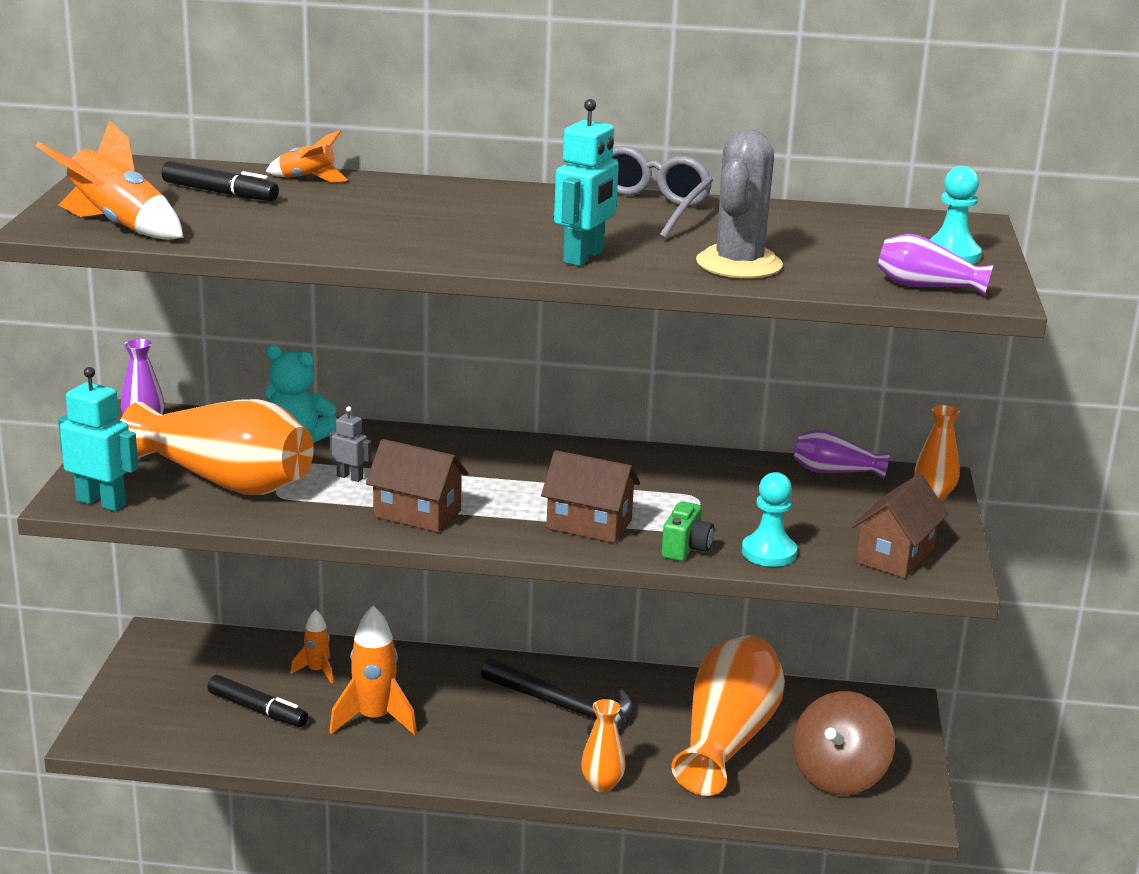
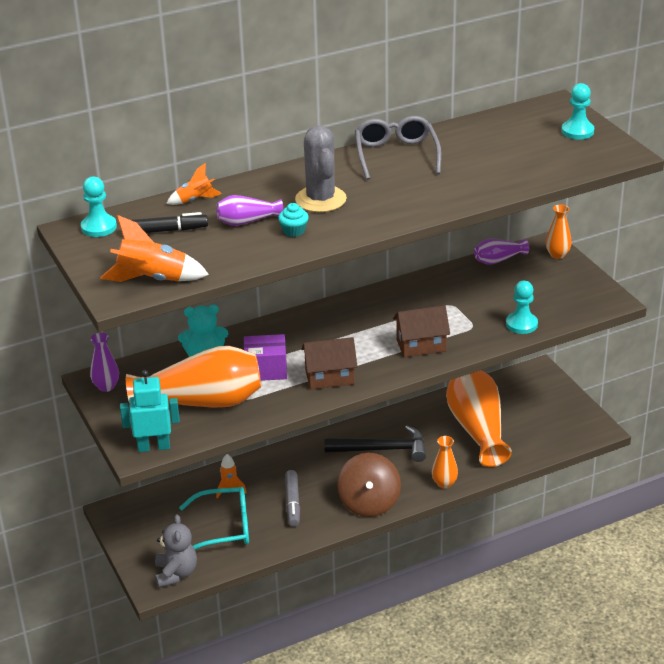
camera: 30 degrees left, 10 degrees up
black marker [207,675,308,727] -> turquoise glasses [179,487,249,550]
orange rocket [329,606,417,735] -> grey marker [285,470,300,527]
grey robot [330,406,372,482] -> purple box [244,334,287,381]
turquoise robot [554,99,619,266] -> none
green camera [662,501,714,561] -> none
grey cactus [696,130,783,279] -> grey cactus moved to [295,126,347,212]
brown spinning top [793,691,895,795] -> brown spinning top moved to [337,453,401,517]
brown house [852,473,948,578] -> none
purple vase [878,234,993,296] -> purple vase moved to [216,195,283,226]
none -> turquoise pawn [81,177,117,237]
none -> grey teddy bear [155,514,197,588]
none -> turquoise cupcake [278,203,309,237]

